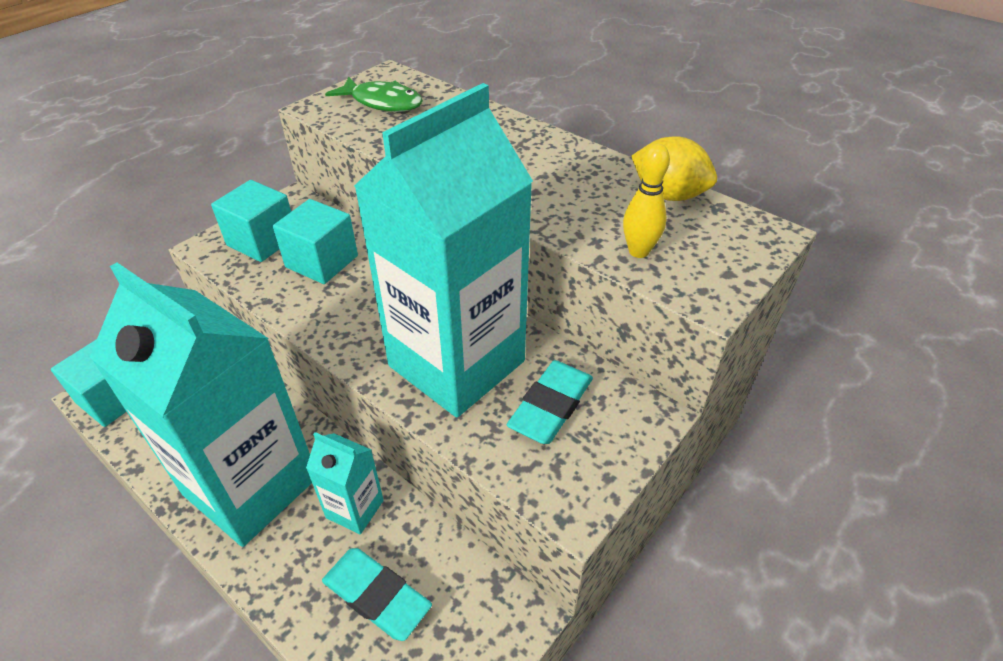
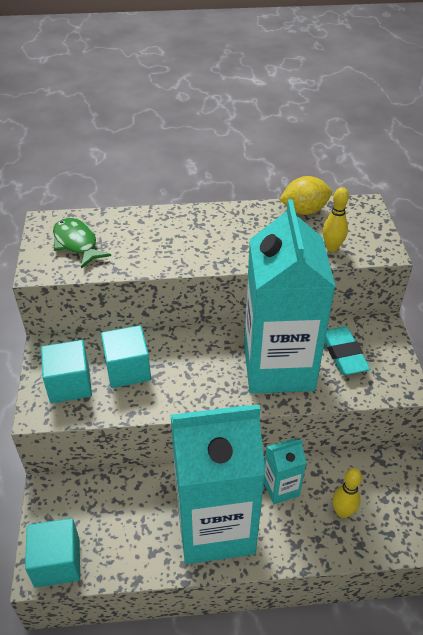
camera: 45 degrees left, 0 degrees up
turquoise eraser [322,548,432,641] -> yellow bowling pin [333,468,362,518]
green fish [325,77,423,112] -> green fish turned 105 degrees counterclockwise [53,218,111,269]

